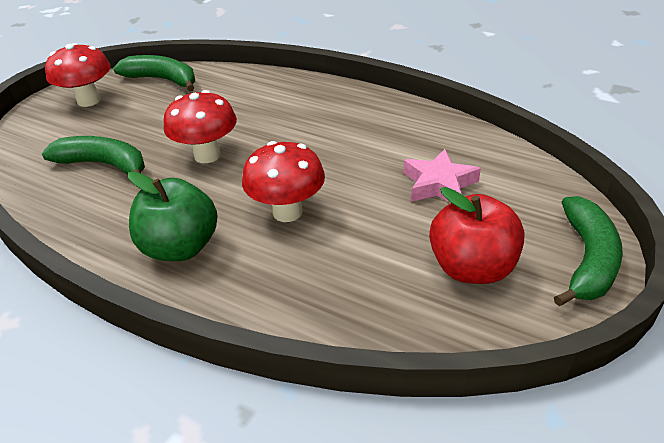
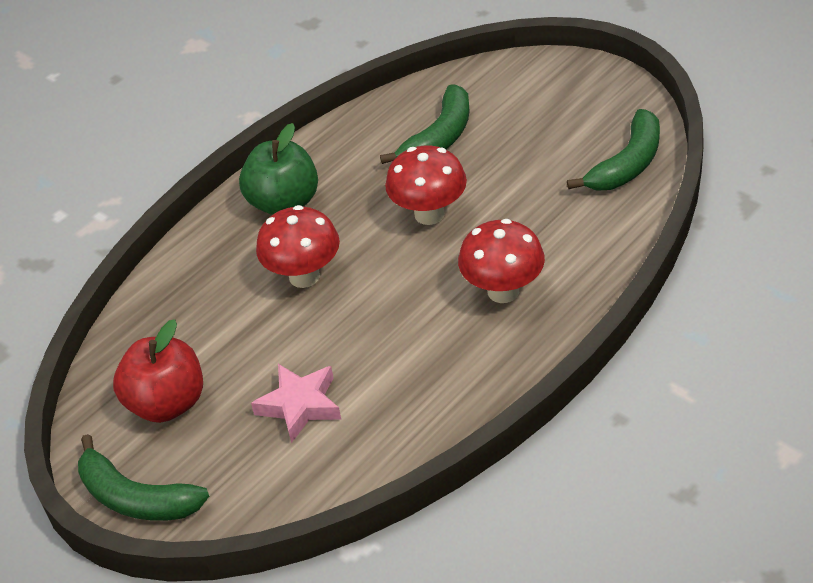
camera: 105 degrees right, 5 degrees up
red mushroom [45,43,111,107] -> red mushroom moved to [458,219,545,303]

